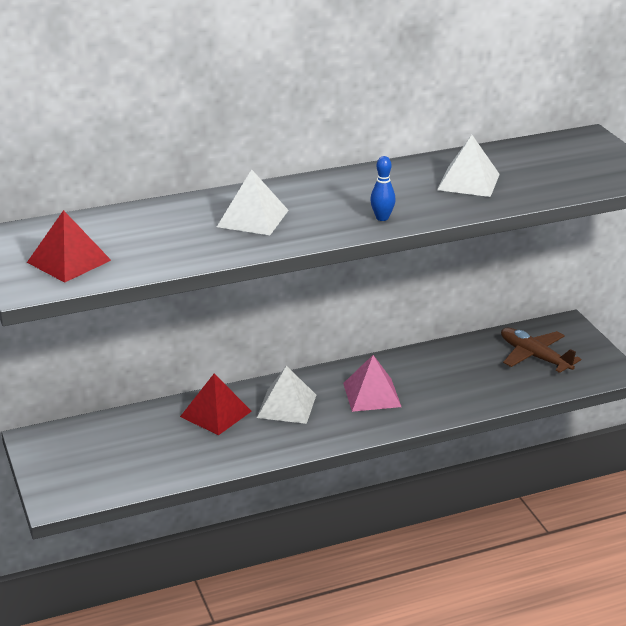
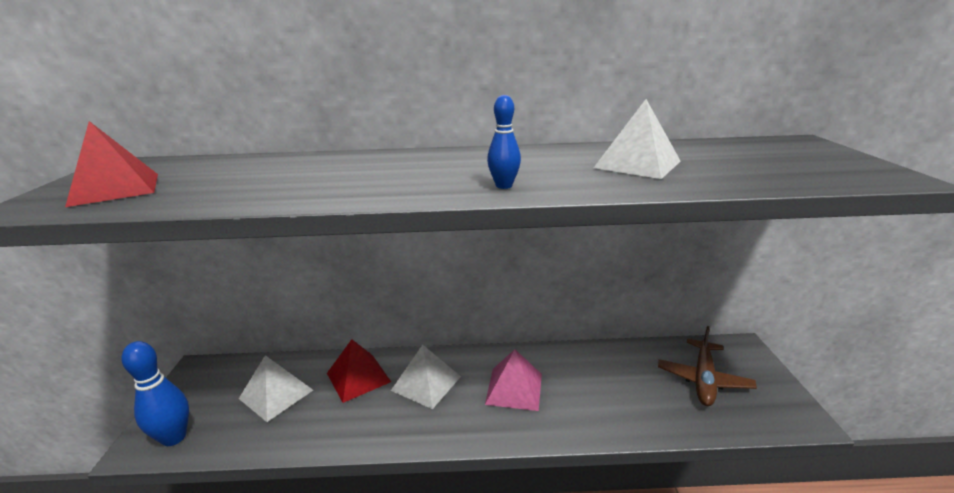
camera: 20 degrees right, 5 degrees down
white pyramid [217,169,289,235] -> white pyramid moved to [239,355,313,422]
brown plane [501,328,581,373] -> brown plane turned 135 degrees counterclockwise [658,326,757,406]
none -> blue bowling pin [122,341,189,446]

